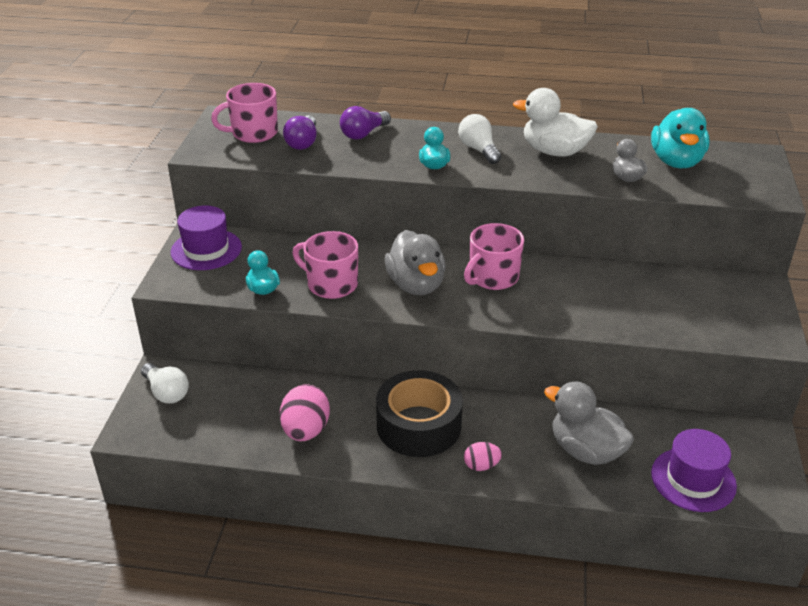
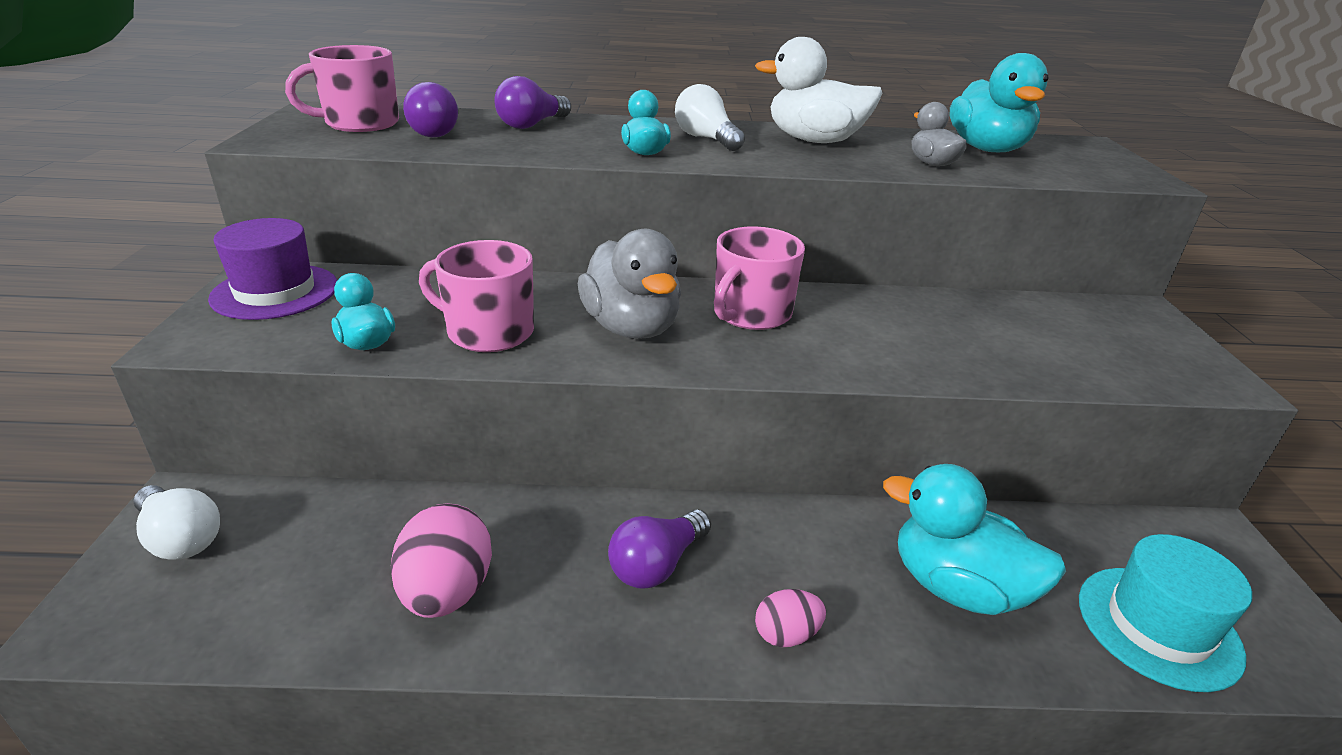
camera: 10 degrees left, 5 degrees down
black tape [376,370,463,457] -> purple light bulb [608,510,711,589]
grey duck [544,382,634,465] -> turquoise duck [883,464,1066,615]
purple hat [651,429,737,512] -> turquoise hat [1079,534,1252,692]

